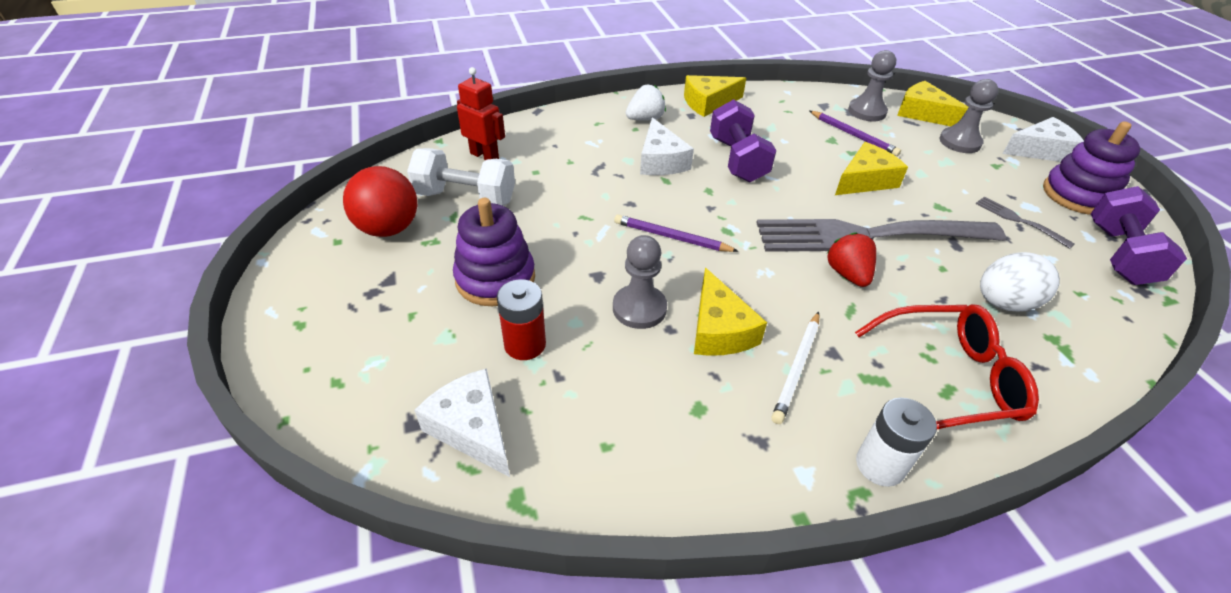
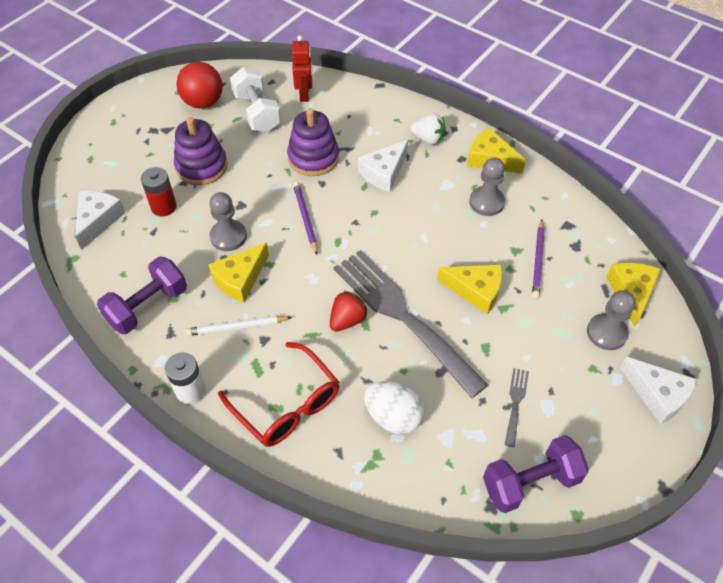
camera: 55 degrees right, 10 degrees up
purple dumbbell [710,99,776,182] -> purple dumbbell moved to [97,257,187,334]
grey pawn [848,50,896,121] -> grey pawn moved to [469,157,505,216]
purple stacking toy [1043,121,1141,215] -> purple stacking toy moved to [287,108,339,176]

